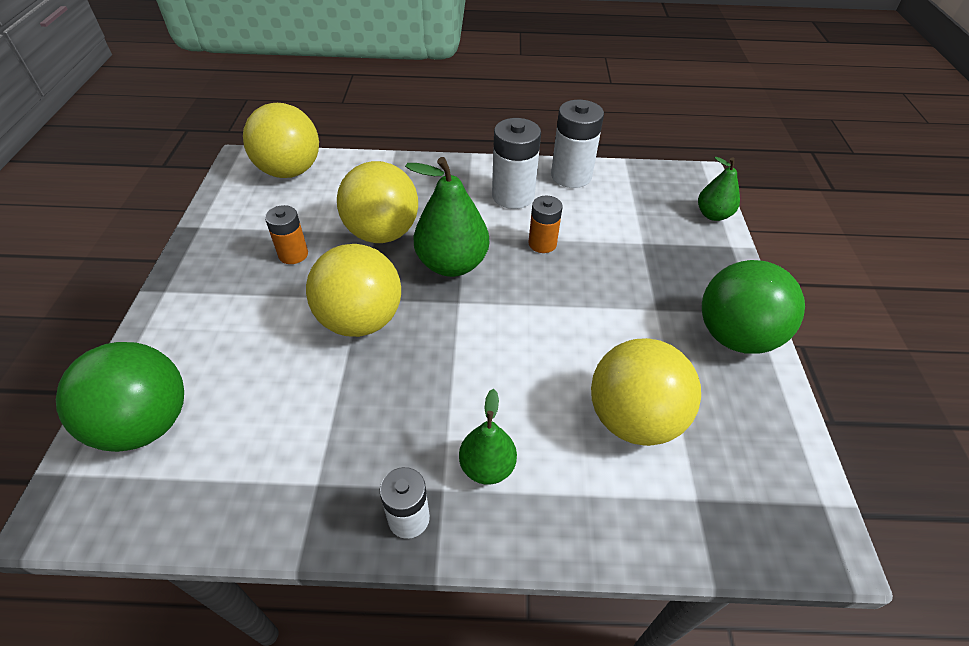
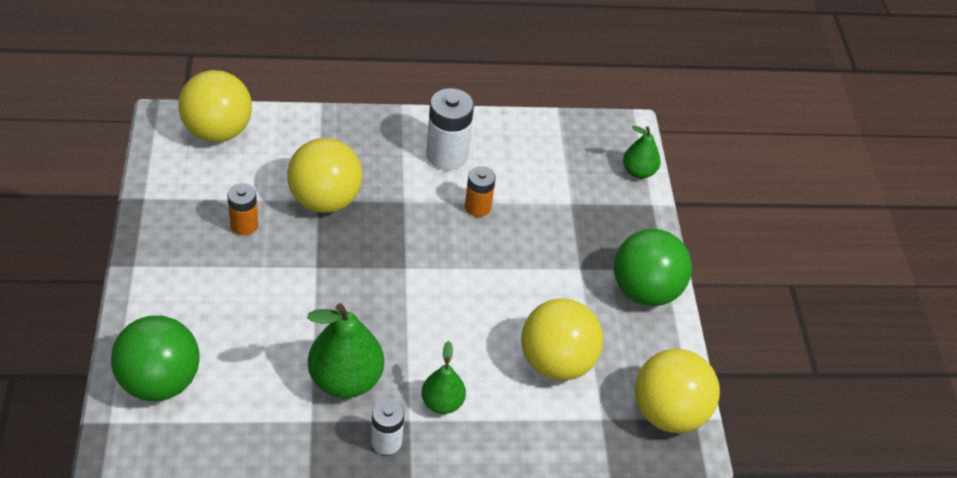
camera: 10 degrees left, 0 degrees up
yellow ball [306,244,401,337] -> yellow ball moved to [635,349,720,433]
green pear [405,157,489,277] -> green pear moved to [307,303,384,398]
white battery [551,100,604,188] -> none

